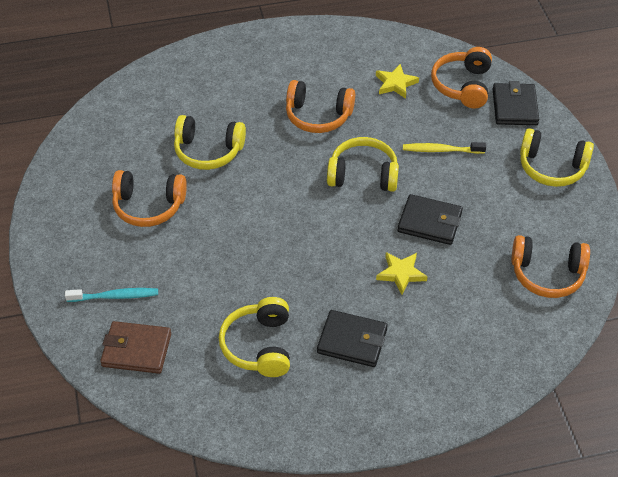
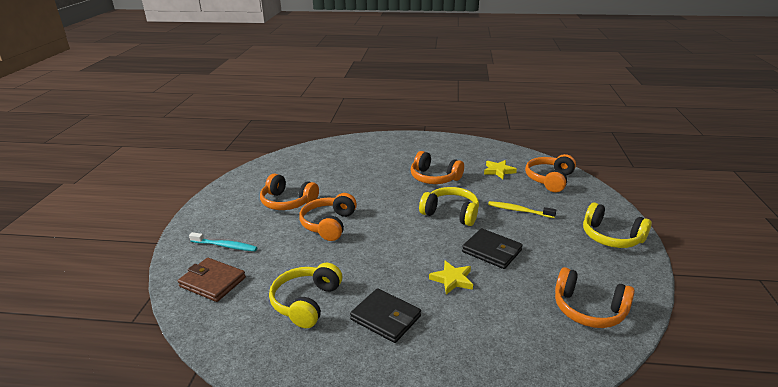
camera: 20 degrees right, 20 degrees down
yellow headphones [174,115,246,170] -> none
black wallet [493,81,539,125] -> none
none -> orange headphones [299,193,357,241]

